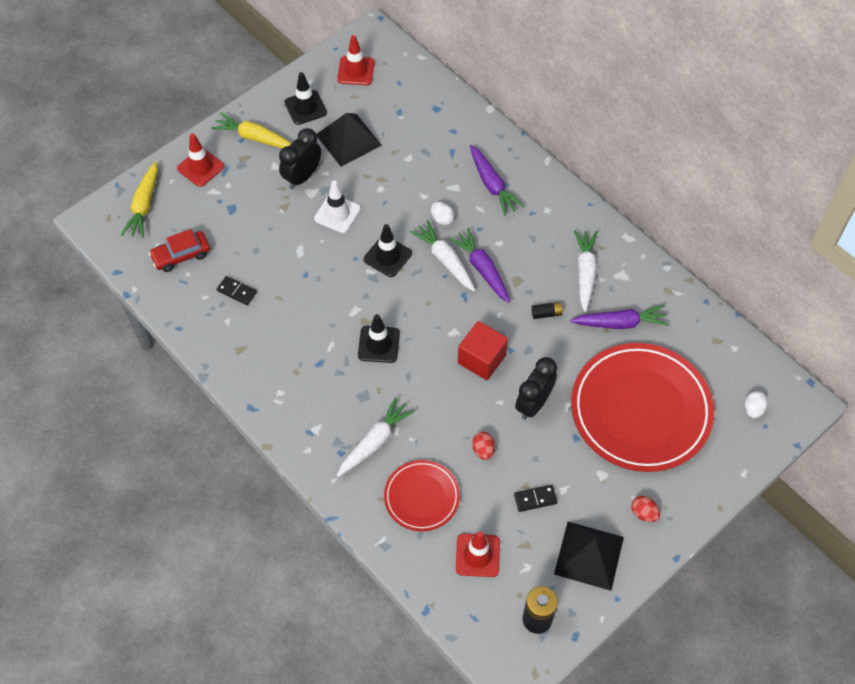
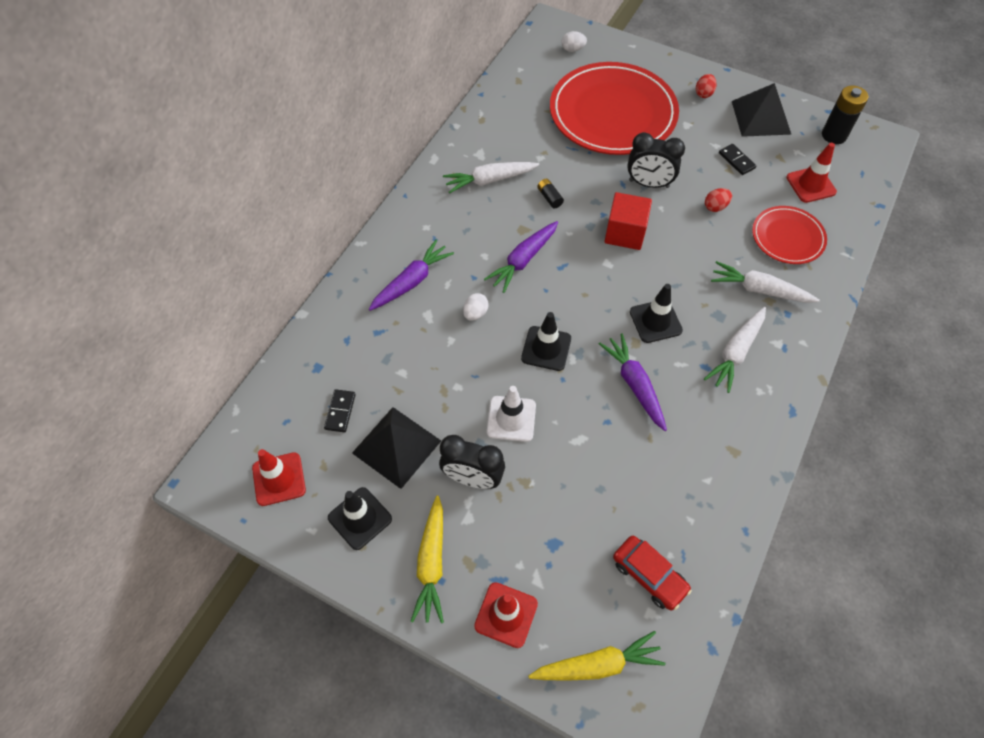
camera: 110 degrees left, 0 degrees up
black domino [217,276,257,305] -> black domino moved to [324,389,356,432]
white carrot [410,220,475,291] -> white carrot moved to [704,307,766,393]
purple carrot [570,305,669,329] -> purple carrot moved to [599,333,667,431]

